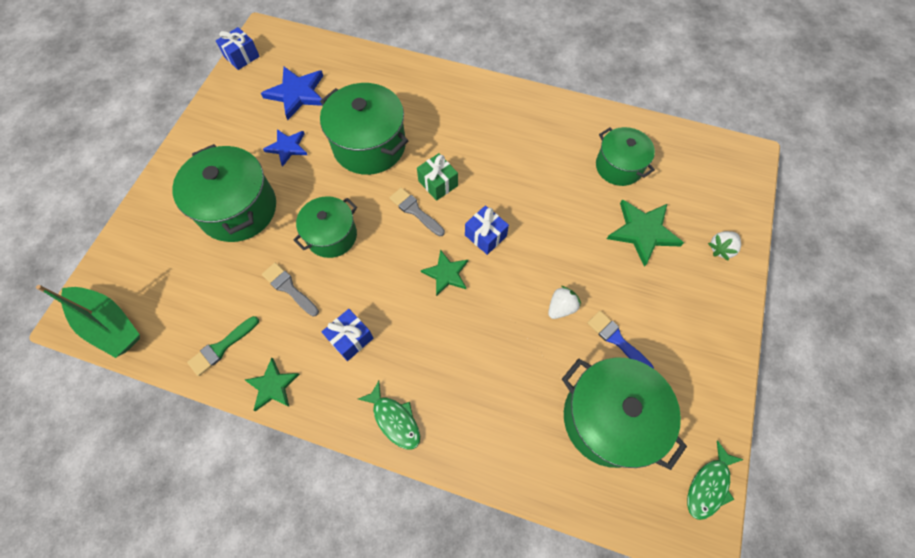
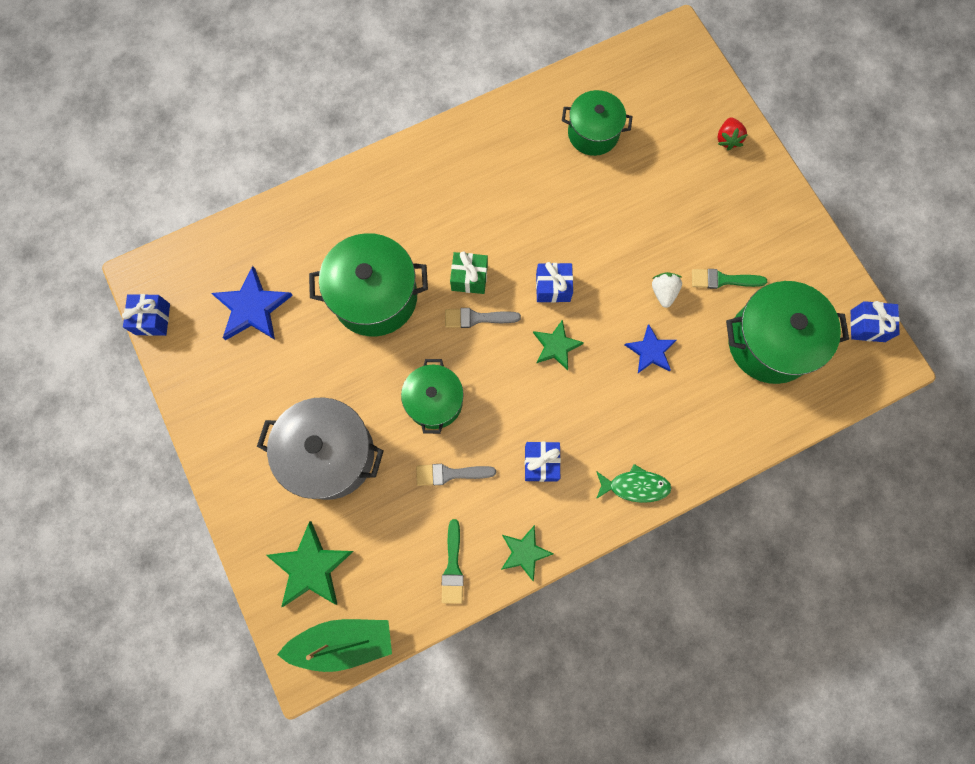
camera: 45 degrees left, 10 degrees up
green pot [172,144,276,242] -> grey pot [257,397,383,500]
blue star [263,129,307,167] -> blue star moved to [625,324,676,373]
blue brush [587,311,654,369] -> green brush [692,269,767,289]
green star [607,199,684,267] -> green star moved to [266,521,354,607]
green fish [687,441,744,520] -> blue gift [850,301,900,342]
white strawberry [708,231,741,261] -> red strawberry [717,117,748,150]

